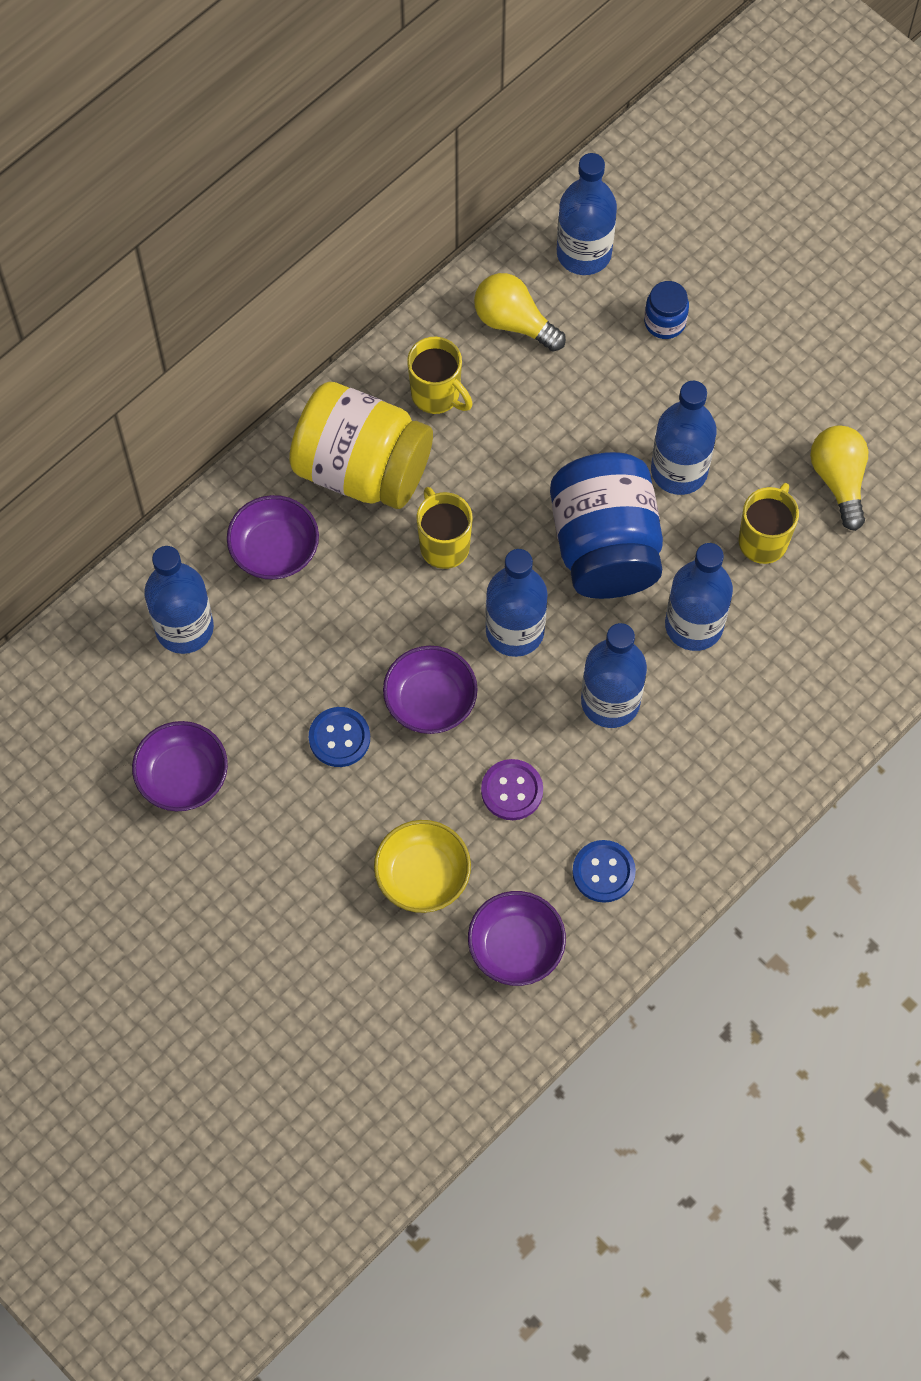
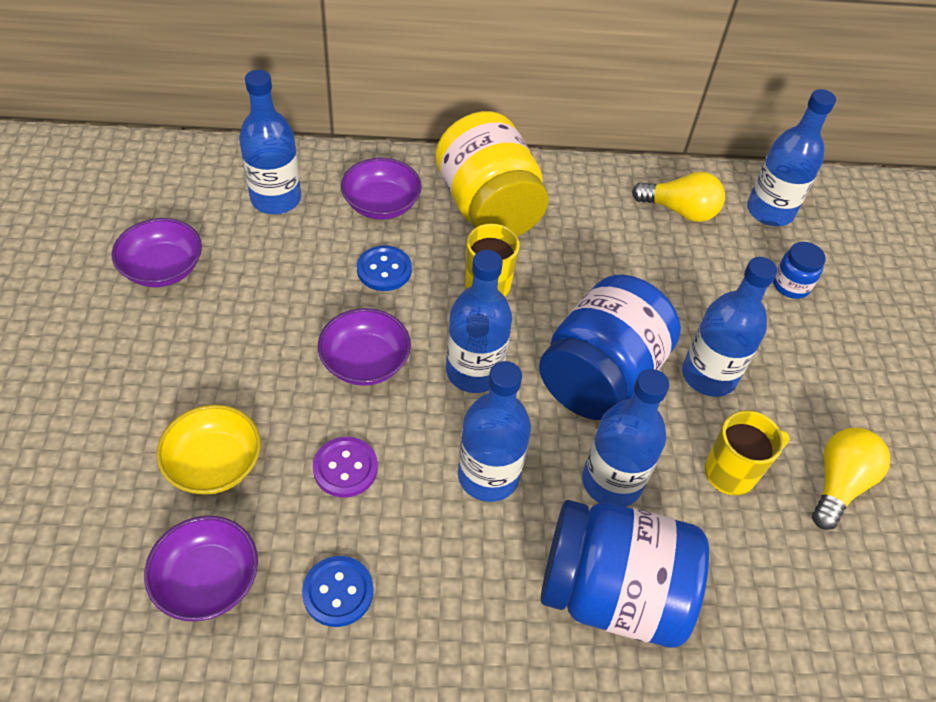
camera: 40 degrees right, 15 degrees down
blue button [309,707,370,767] -> blue button moved to [357,245,412,291]
yellow mug [407,337,473,414] -> none
yellow light bulb [474,273,566,351] -> yellow light bulb turned 120 degrees clockwise [632,172,725,222]
none -> blue jar [541,500,709,647]

